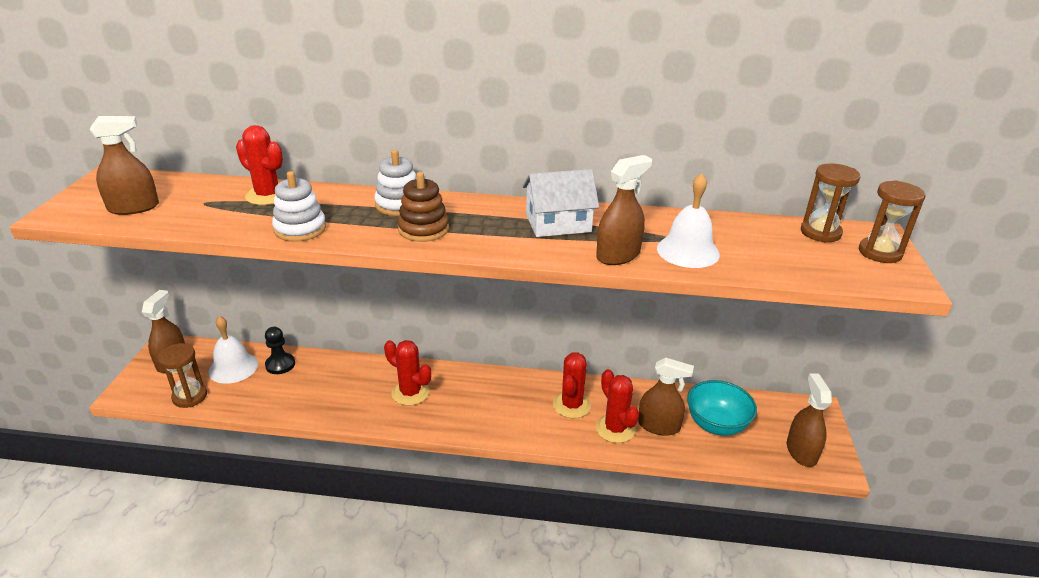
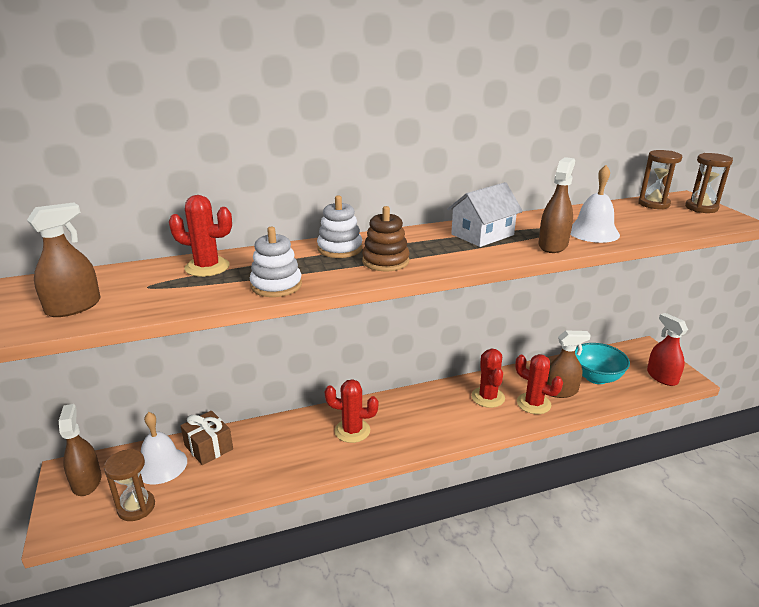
camera: 25 degrees left, 5 degrees down
black pawn [265,327,295,374] -> brown gift [181,411,233,465]
brown spray bottle [787,374,832,467] -> red spray bottle [647,313,688,386]

